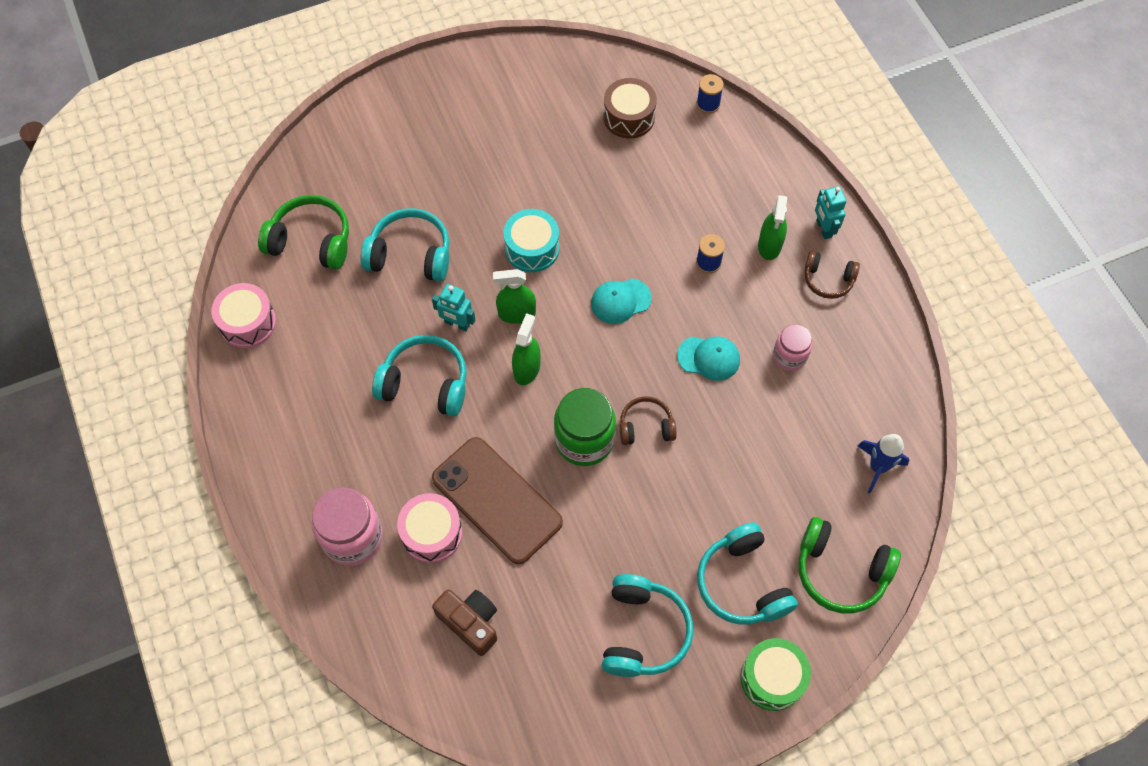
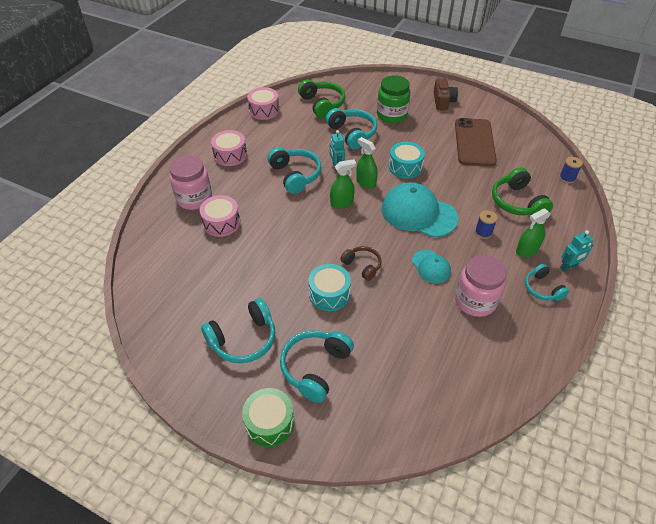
camera: 50 degrees right, 15 degrees down
brown phone [432,437,563,564] -> brown phone moved to [455,118,497,166]
brown camera [432,589,497,656] -> brown camera moved to [434,79,458,110]
green jar [554,388,616,466] -> green jar moved to [377,75,410,123]
turquoise cap [591,278,652,324] -> turquoise cap [381,182,458,237], size x1.92
brown drum [603,78,657,139] -> none
pink jar [773,324,812,371] -> pink jar [455,255,506,317], size x1.67
green headphones [798,517,901,614] -> green headphones moved to [492,168,553,215]
brown headphones [805,251,860,299] -> turquoise headphones [525,264,569,301]
turquoise robot [815,186,847,239] -> turquoise robot turned 150 degrees counterclockwise [560,230,594,272]
blue rocket [858,434,909,494] -> none
none -> pink drum [211,130,247,166]
none -> turquoise drum [308,264,351,311]

